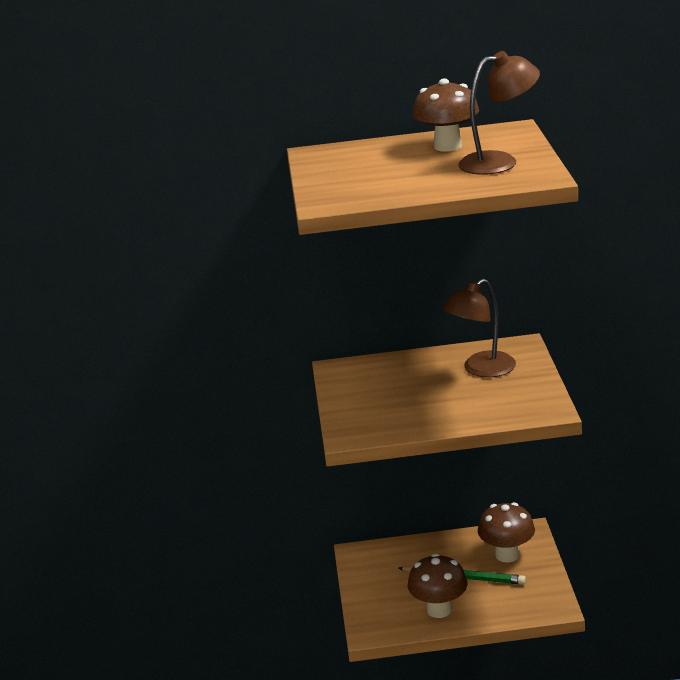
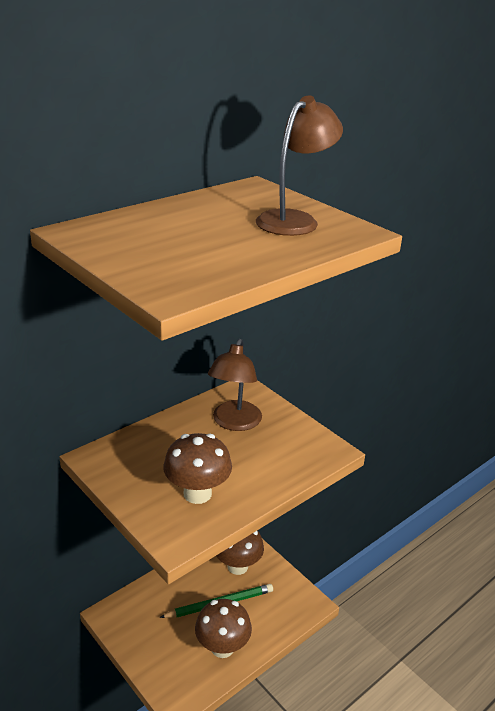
camera: 40 degrees left, 5 degrees up
brown mushroom [413,79,479,152] -> brown mushroom moved to [163,433,232,504]

